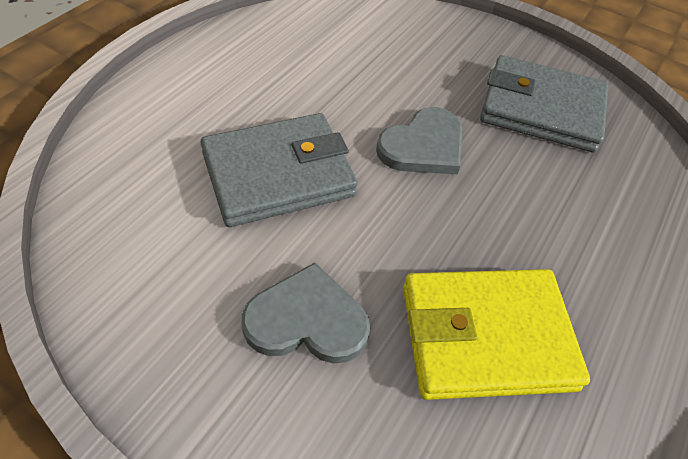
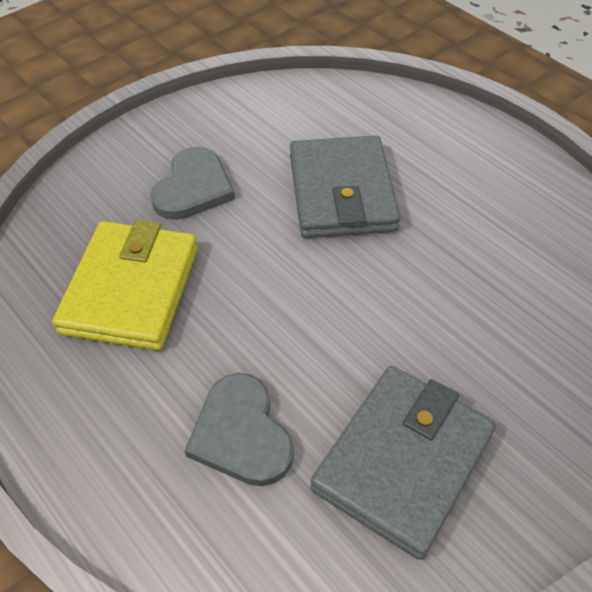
camera: 110 degrees right, 0 degrees up
grey heart [376,107,462,174] -> grey heart moved to [185,373,294,486]

